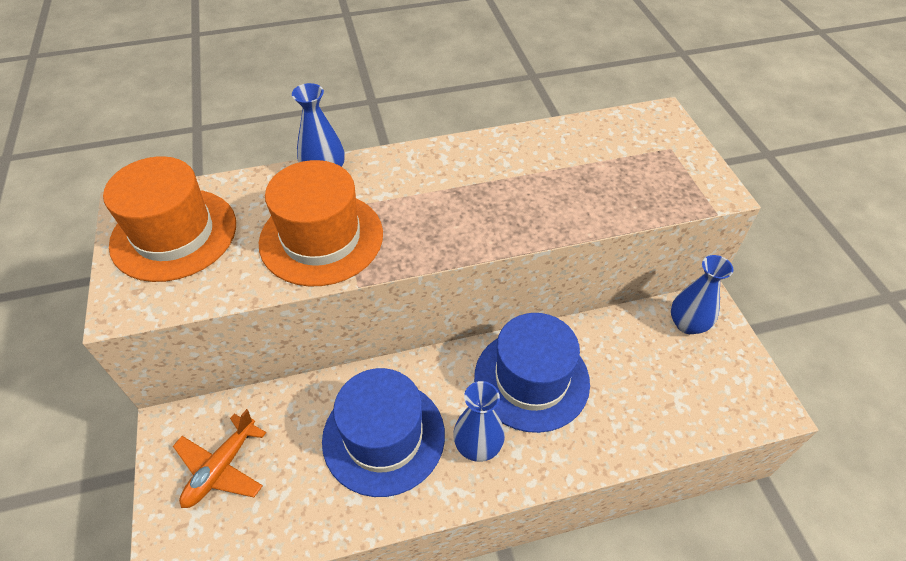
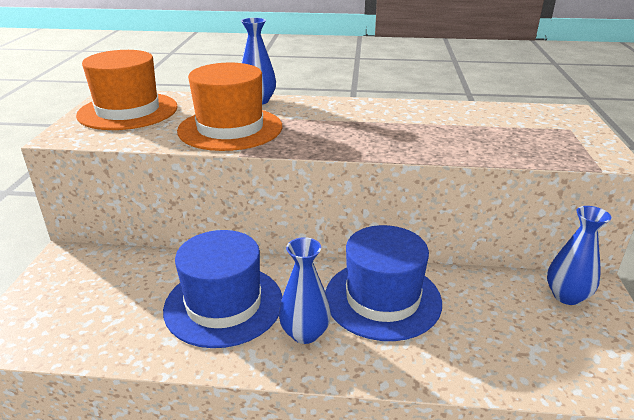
camera: 20 degrees right, 20 degrees down
orange plane [173,409,266,508] -> none

